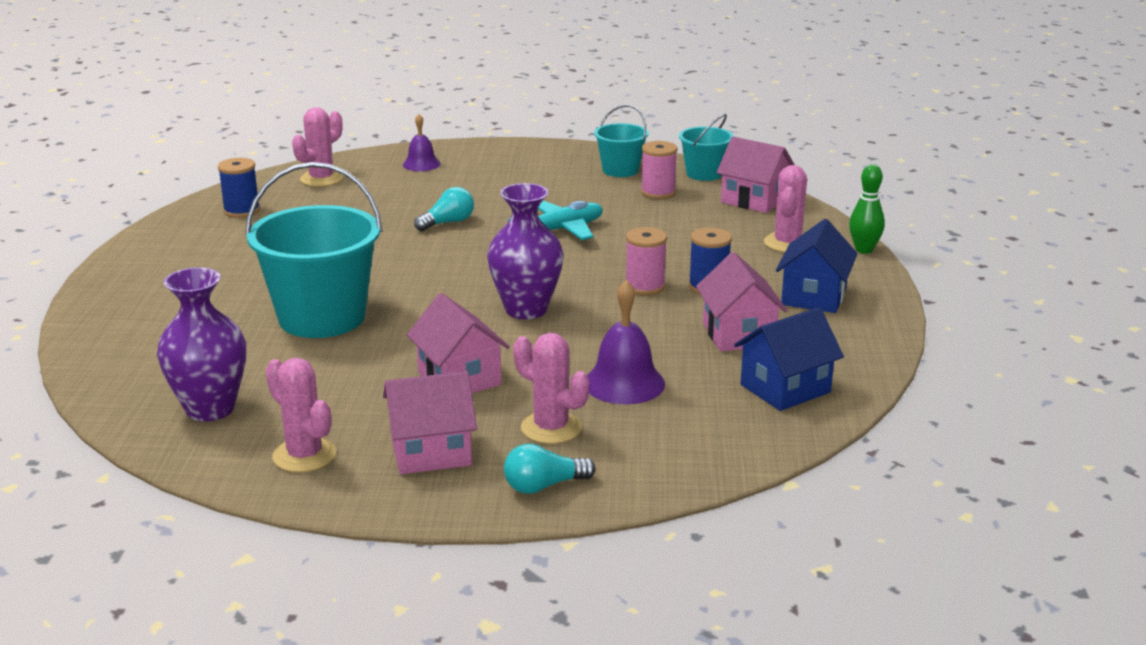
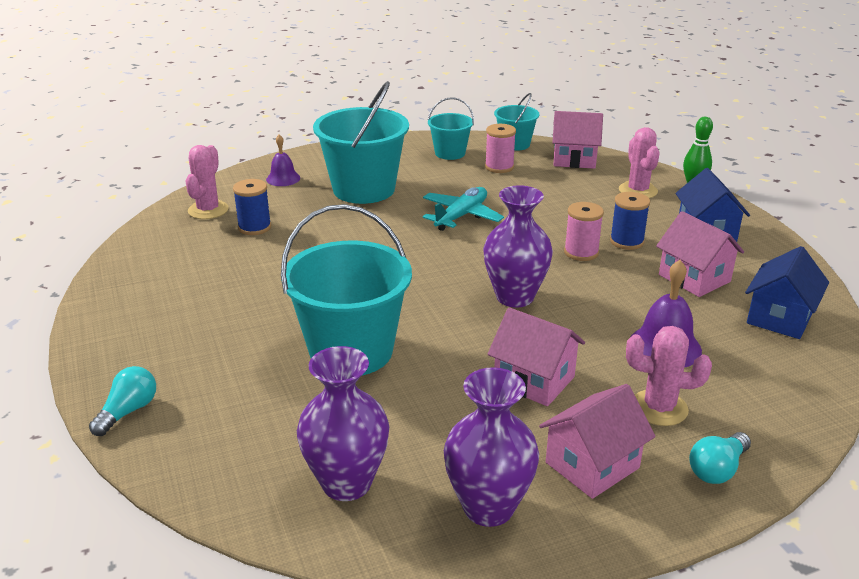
camera: 25 degrees left, 5 degrees up
blue spool [218,158,260,218] -> blue spool moved to [233,179,271,235]
pink cactus [266,358,336,473] -> purple vase [444,367,539,527]
turquoise light bulb [414,187,474,231] -> turquoise light bulb moved to [89,366,156,436]
none -> turquoise bucket [313,81,409,204]

